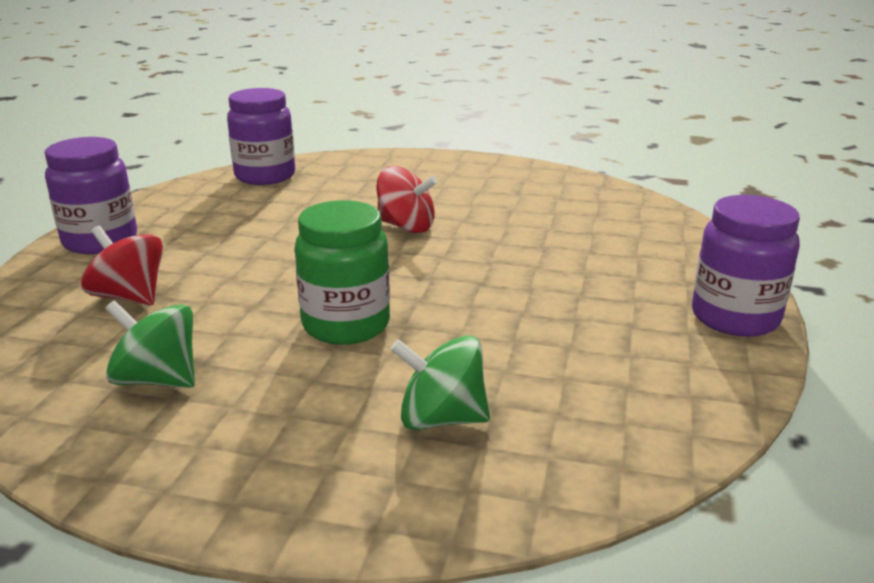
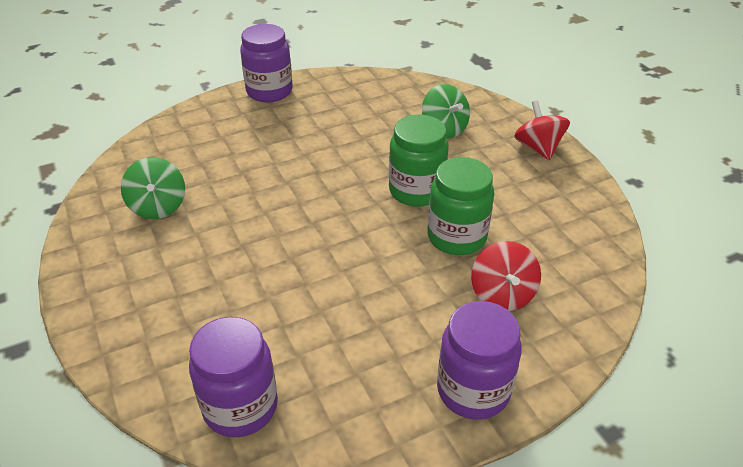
camera: 130 degrees left, 15 degrees up
green spinning top [105,300,195,388] -> green spinning top moved to [121,157,185,219]
red spinning top [377,166,437,233] -> red spinning top moved to [514,101,570,160]
none -> green jar [427,157,494,255]

